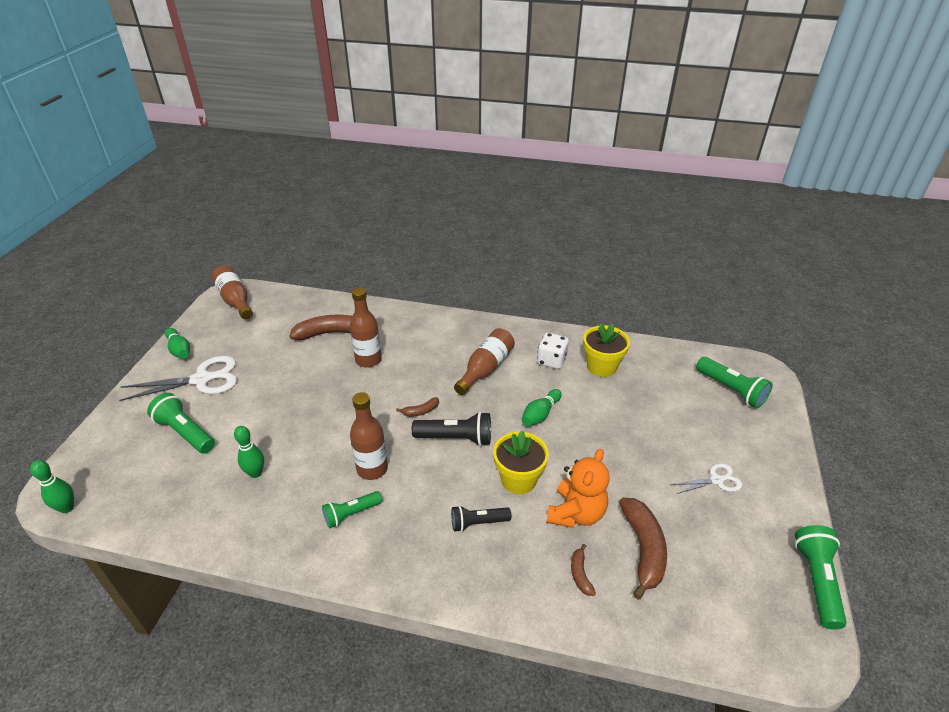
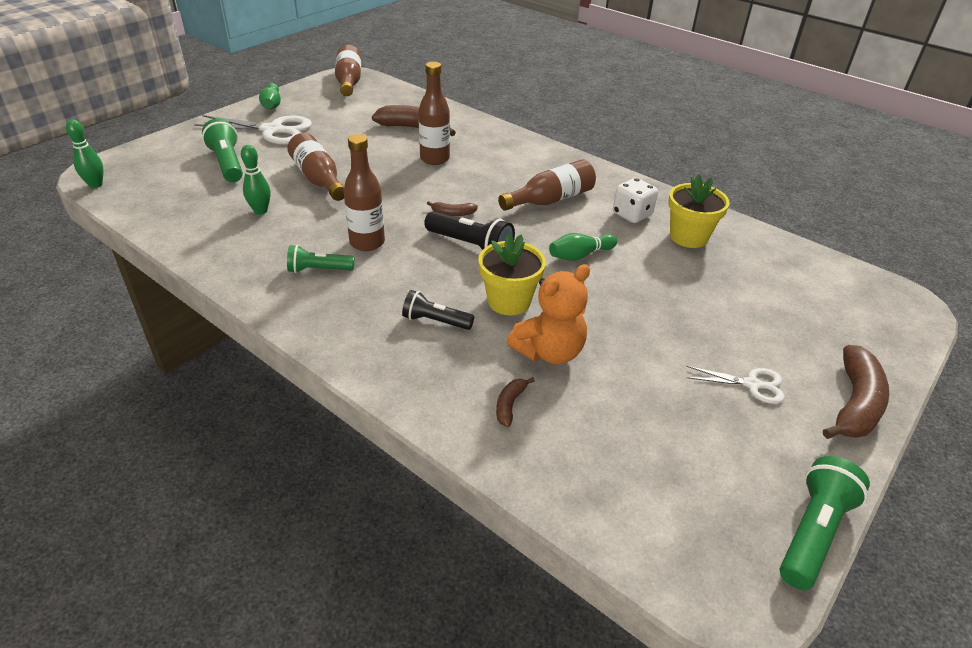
camera: 25 degrees right, 0 degrees up
brown banana [619,498,667,600] -> brown banana moved to [823,345,889,439]
green flashlight [696,357,773,408] -> none
none -> brown bottle [287,133,344,201]

